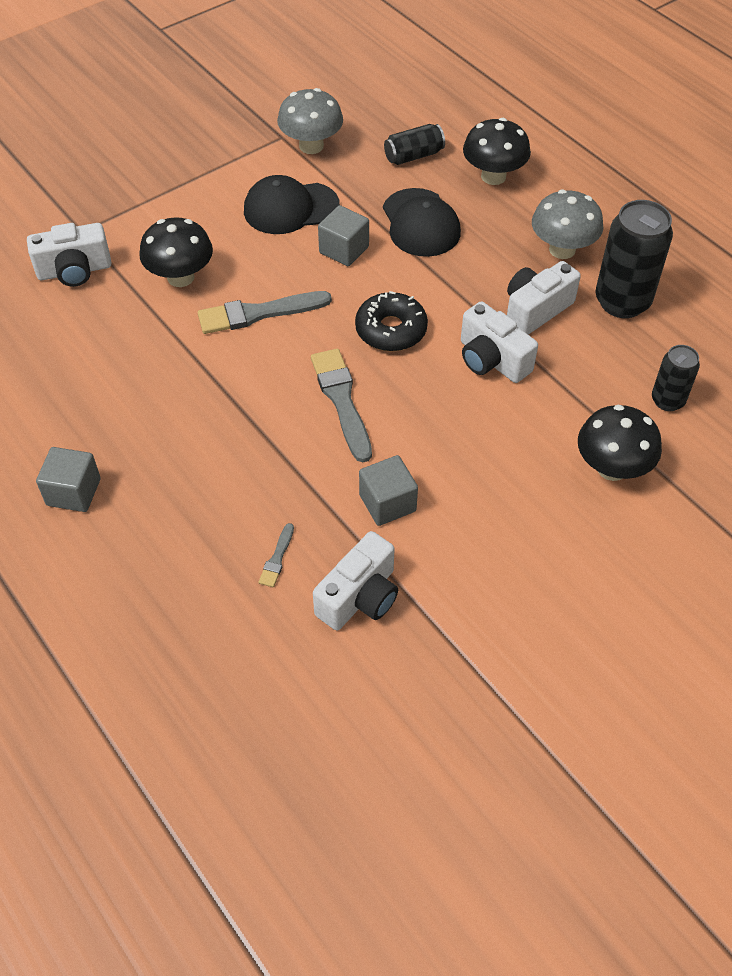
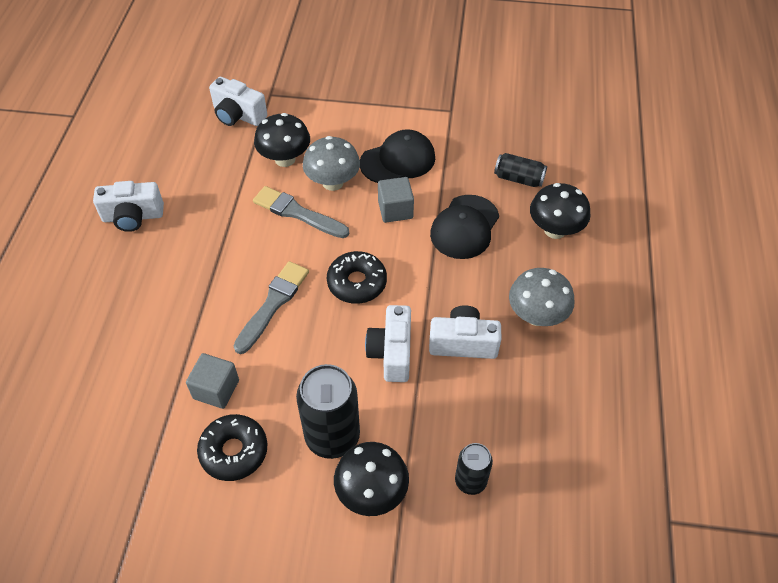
camera: 45 degrees right, 0 degrees up
grey cube [36,447,101,512] -> none
black cap [244,175,340,234] -> black cap turned 120 degrees clockwise [360,129,435,183]
grey brush [259,523,294,587] -> none
grey mushroom [277,88,343,154] -> grey mushroom moved to [303,136,360,191]
white camera [313,531,398,630] -> white camera moved to [93,181,164,232]
black can [596,200,673,318] -> black can moved to [296,364,360,459]
none -> black donut [197,414,267,481]

